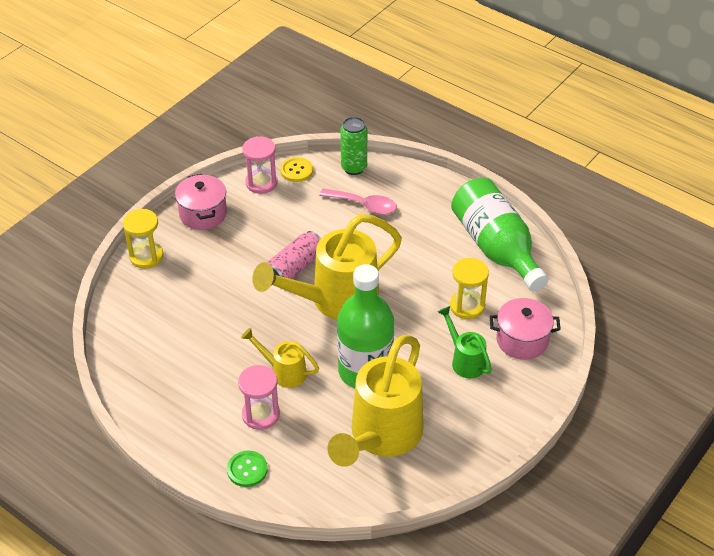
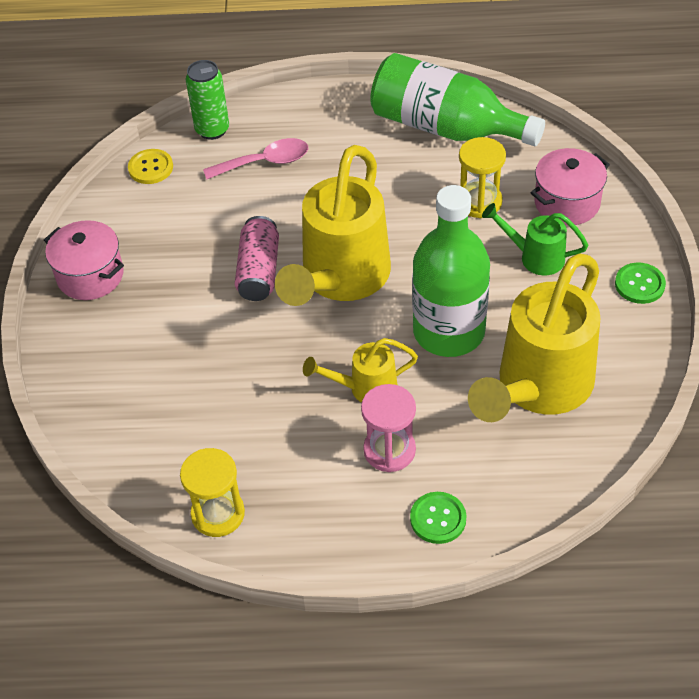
camera: 35 degrees left, 5 degrees up
yellow hourglass [123,209,163,269] -> yellow hourglass moved to [180,448,245,537]
pink hourglass [243,136,278,194] -> none
yellow watering can [327,335,424,467] -> yellow watering can turned 45 degrees clockwise [468,254,601,422]
none -> green button [615,262,666,304]

